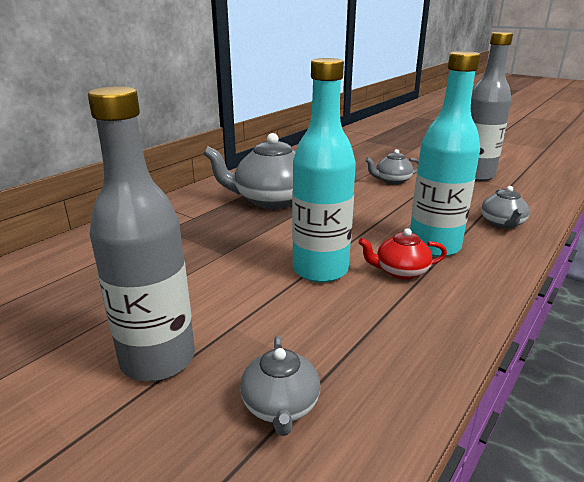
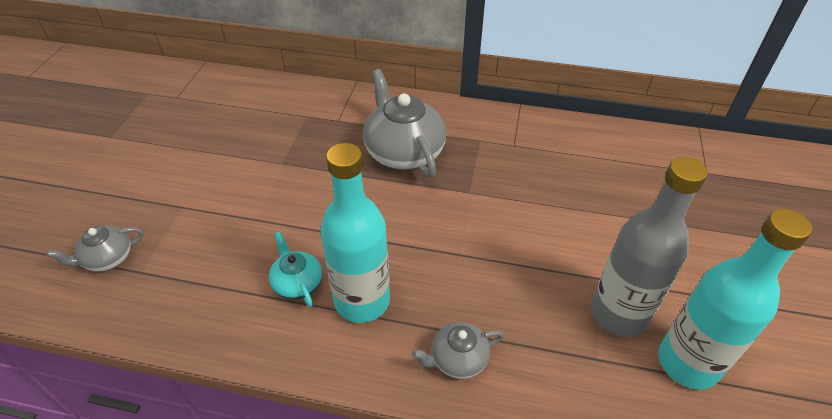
camera: 65 degrees right, 20 degrees up
grey bottle [88,86,195,381] -> none
turquoise bottle [292,58,356,283] -> turquoise bottle moved to [658,209,812,389]
red teapot [358,228,447,280] -> turquoise teapot [269,232,322,307]
grey teapot [365,149,419,185] -> none

